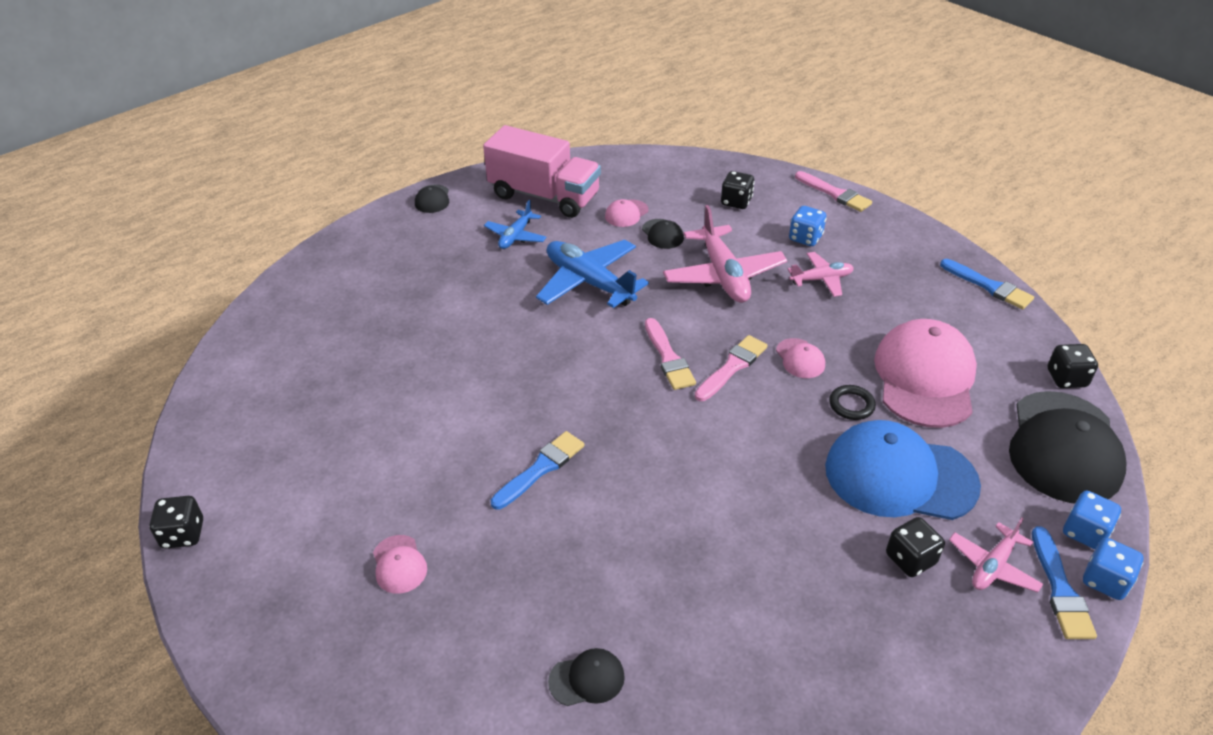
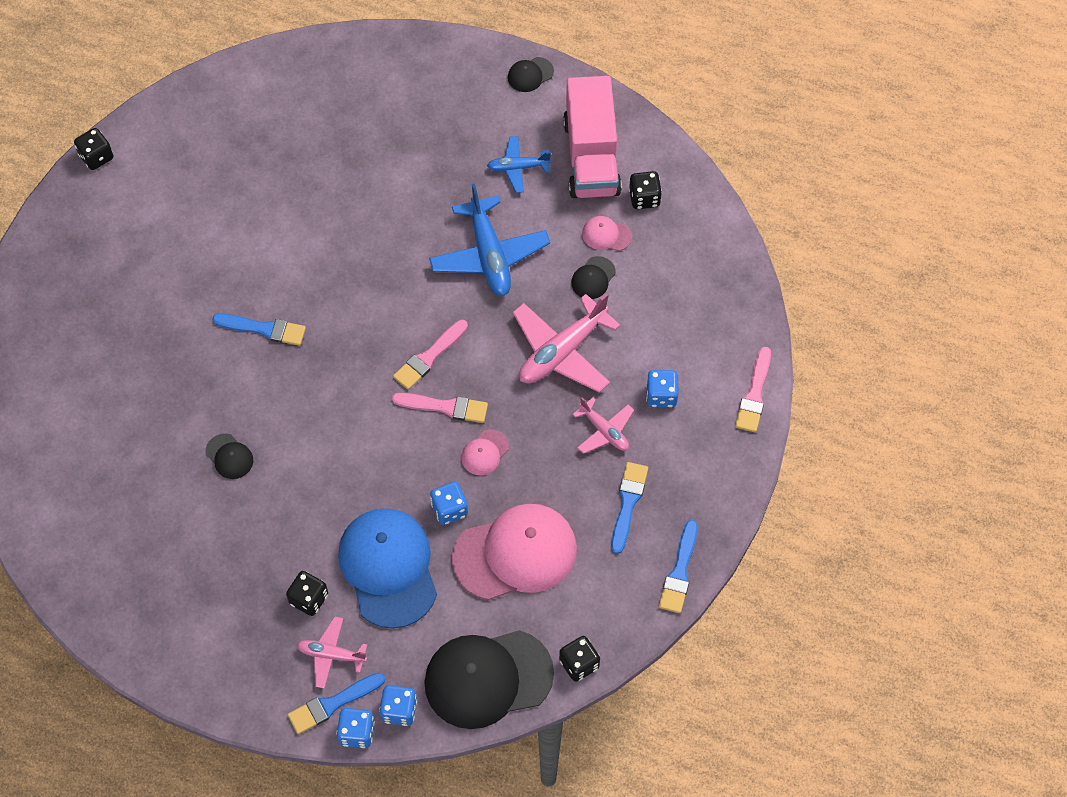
camera: 60 degrees right, 20 degrees up
pink cap [373,535,427,594] -> none
blue plane [536,240,649,308] -> blue plane turned 150 degrees clockwise [429,183,550,296]
black cap [548,648,625,706] -> black cap moved to [205,434,253,479]
black dice [721,171,755,209] -> black dice moved to [629,171,662,209]
black ring [829,385,876,420] -> blue dice [430,482,468,525]
none -> blue brush [611,462,648,554]

